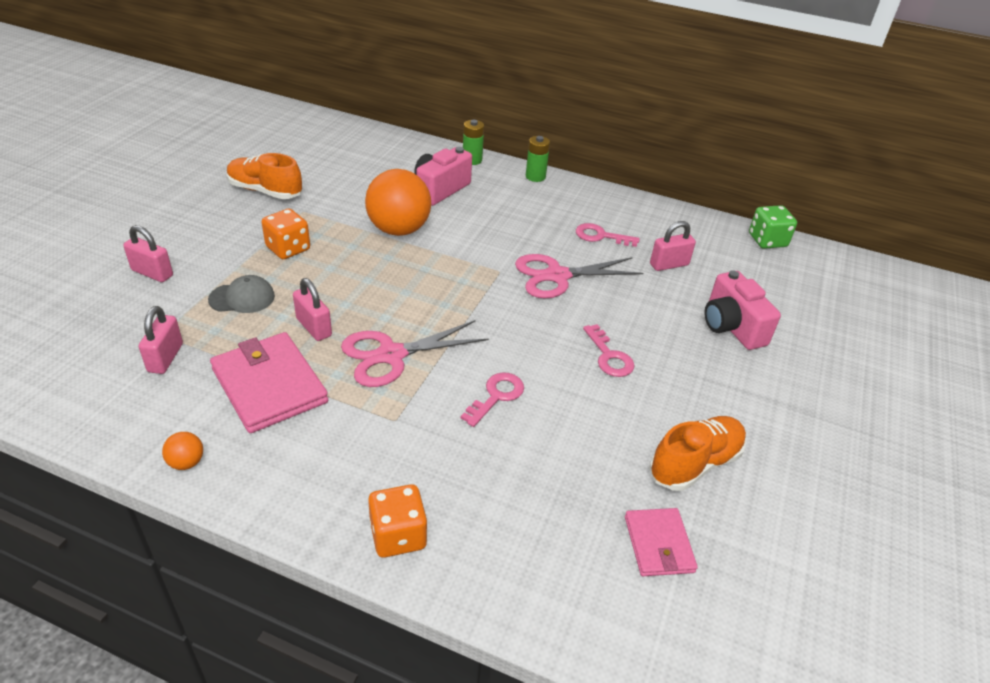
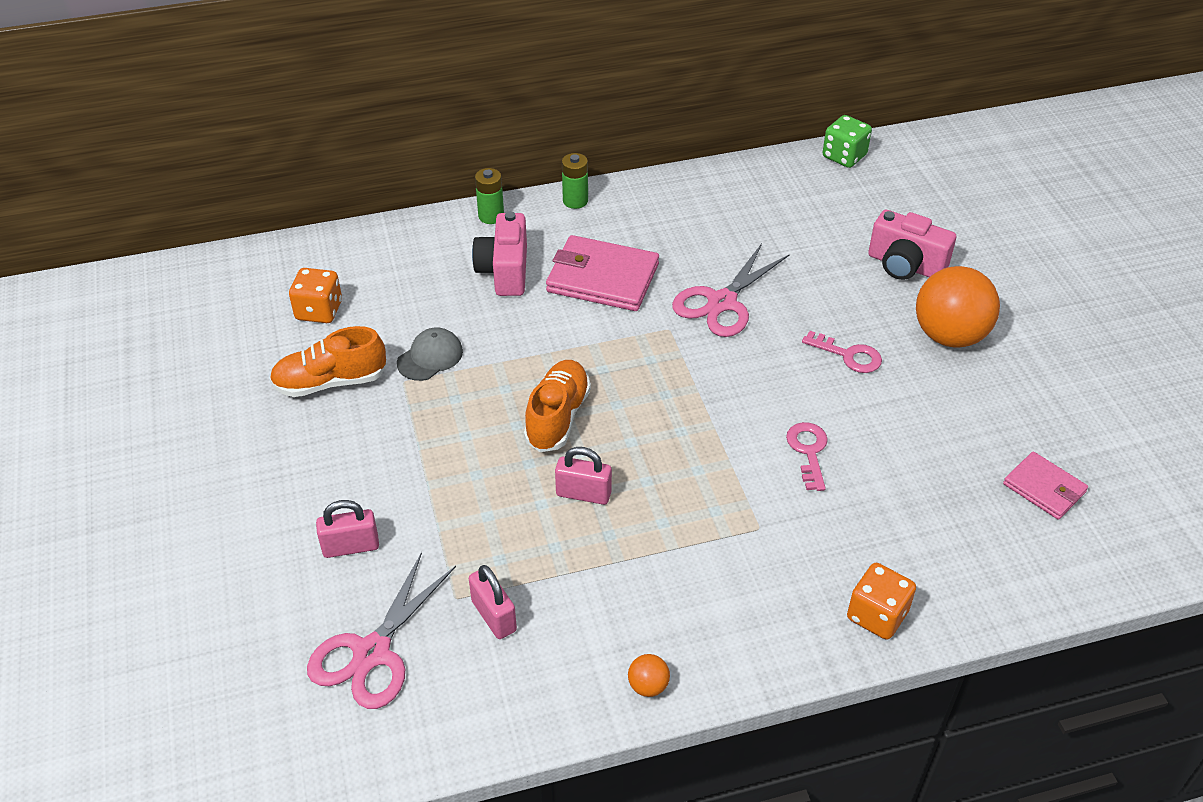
camera: 35 degrees left, 5 degrees up
grey cap [208,275,275,313] -> grey cap moved to [397,327,463,381]
pink wallet [210,332,328,433] -> pink wallet moved to [546,235,659,311]
orange dice [262,208,310,259] -> orange dice moved to [289,268,342,323]
pink scissors [341,320,489,387] -> pink scissors moved to [307,552,456,709]
orange ball [365,169,431,236] -> orange ball moved to [916,266,1000,348]
pink key [576,223,640,247] -> none
orange shoe [649,416,746,491] -> orange shoe moved to [524,360,591,452]
pink padlock [650,221,696,271] -> none

